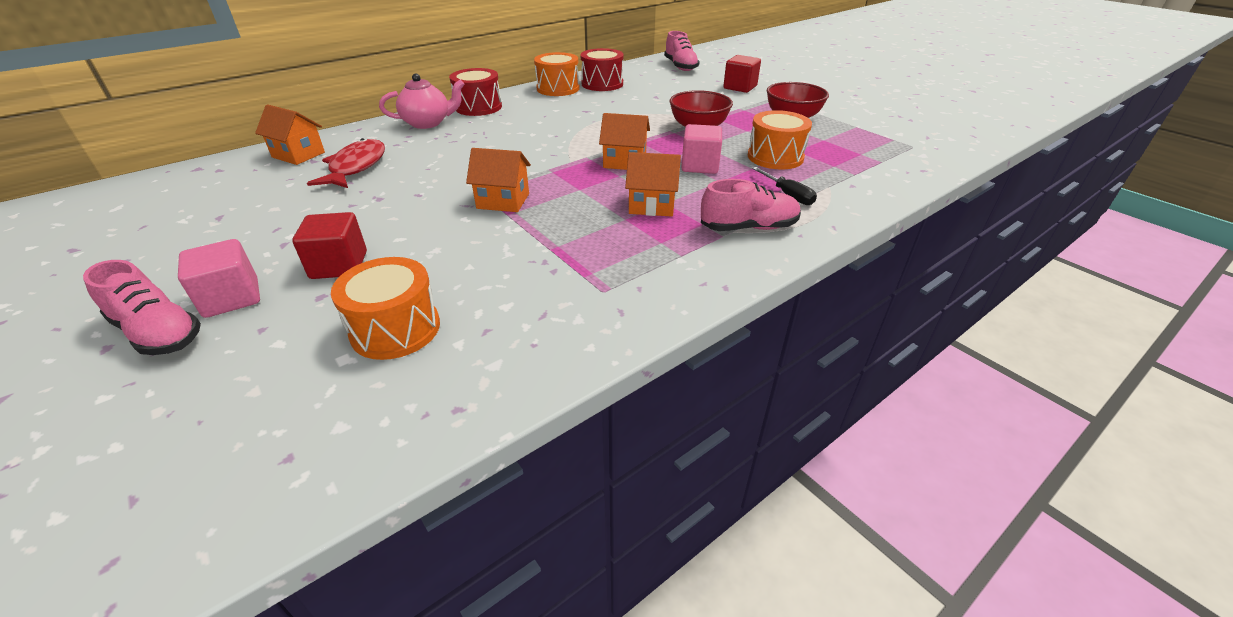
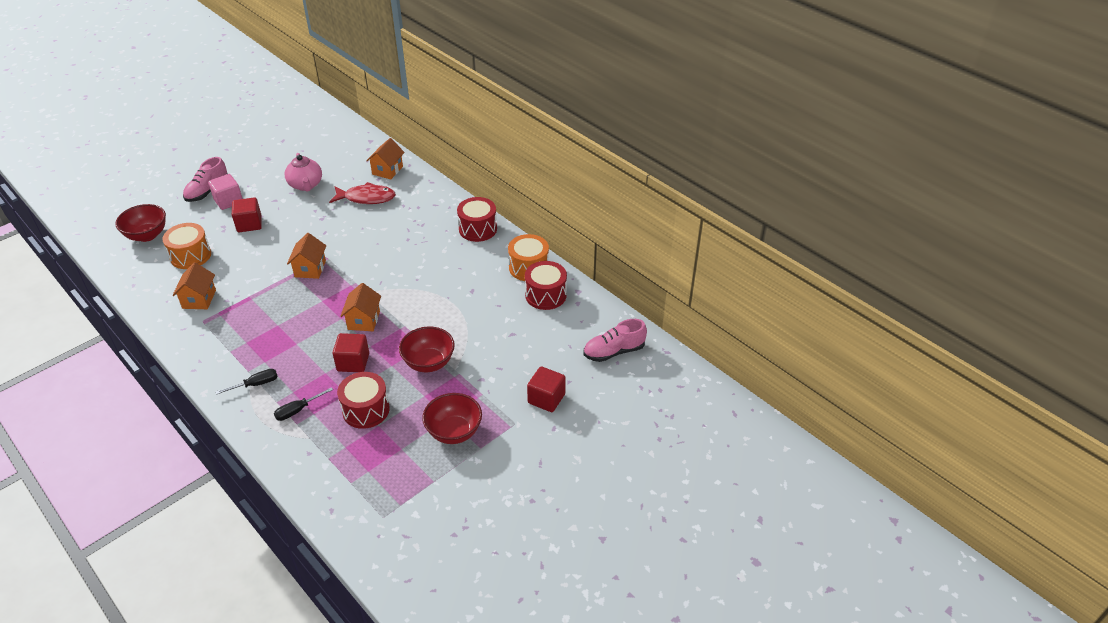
camera: 85 degrees right, 5 degrees up
pink teapot [379,73,465,129] -> pink teapot moved to [285,153,322,191]
orange house [625,152,681,217] -> orange house moved to [172,262,216,309]
pink cube [681,124,722,174] -> red cube [333,333,369,372]
pink shoe [701,179,801,231] -> black screwdriver [215,369,278,395]
orange drum [748,110,812,169] -> red drum [337,372,390,429]
none -> red bowl [115,204,166,242]

